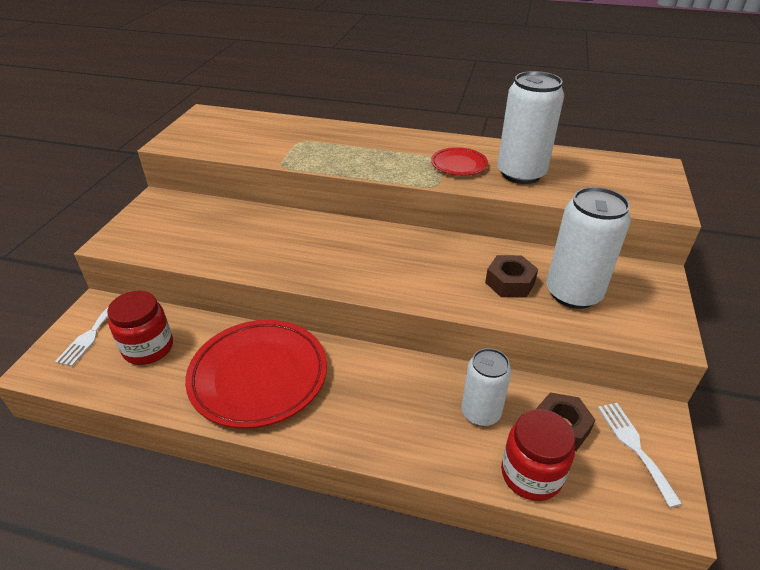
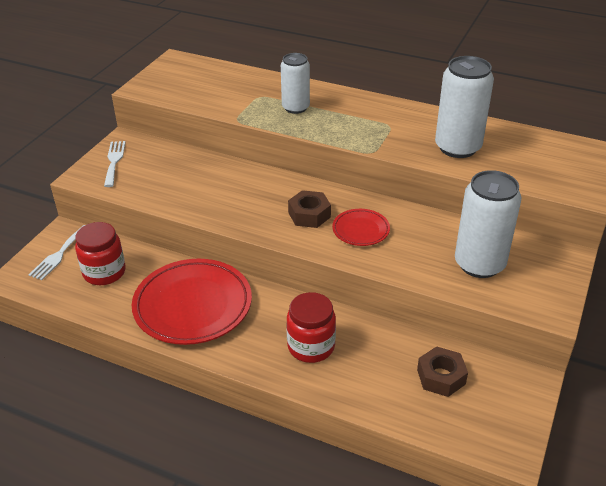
camera: 10 degrees right, 0 degrees up
red plate [431,147,488,176] -> red plate moved to [332,209,390,246]
white can [462,348,512,426] -> white can moved to [281,53,310,114]
brown nut [485,255,538,297] -> brown nut moved to [288,190,331,228]
red jar [501,409,575,501] -> red jar moved to [287,292,336,363]
white fork [598,403,682,508] -> white fork moved to [104,141,126,187]

